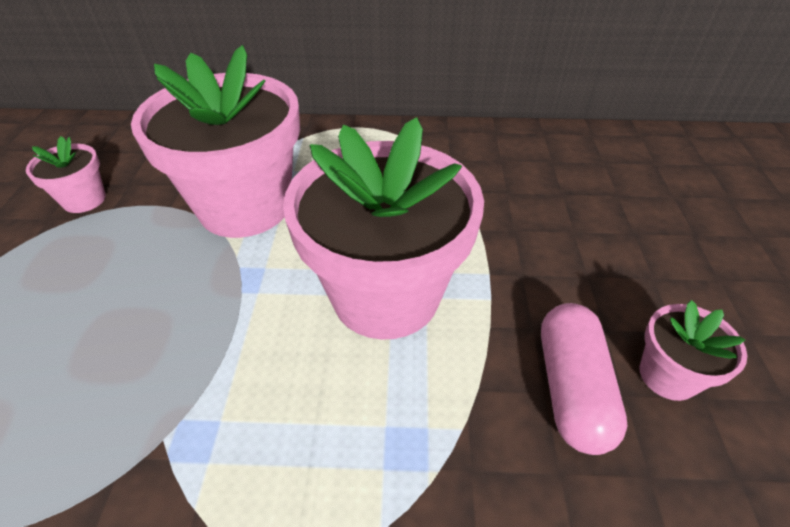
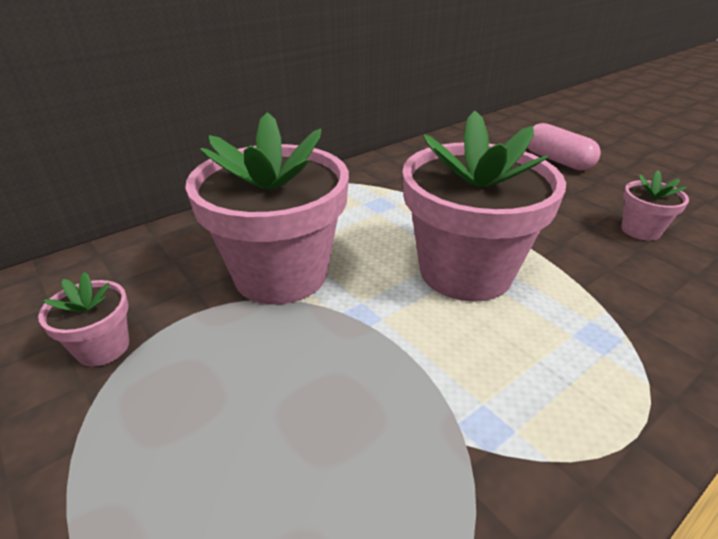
camera: 40 degrees left, 10 degrees down
pink capsule [541,303,627,455] -> pink capsule moved to [528,123,601,171]

